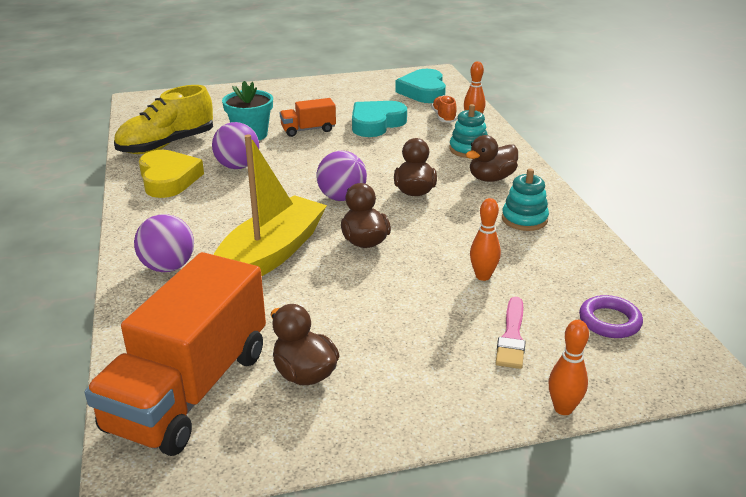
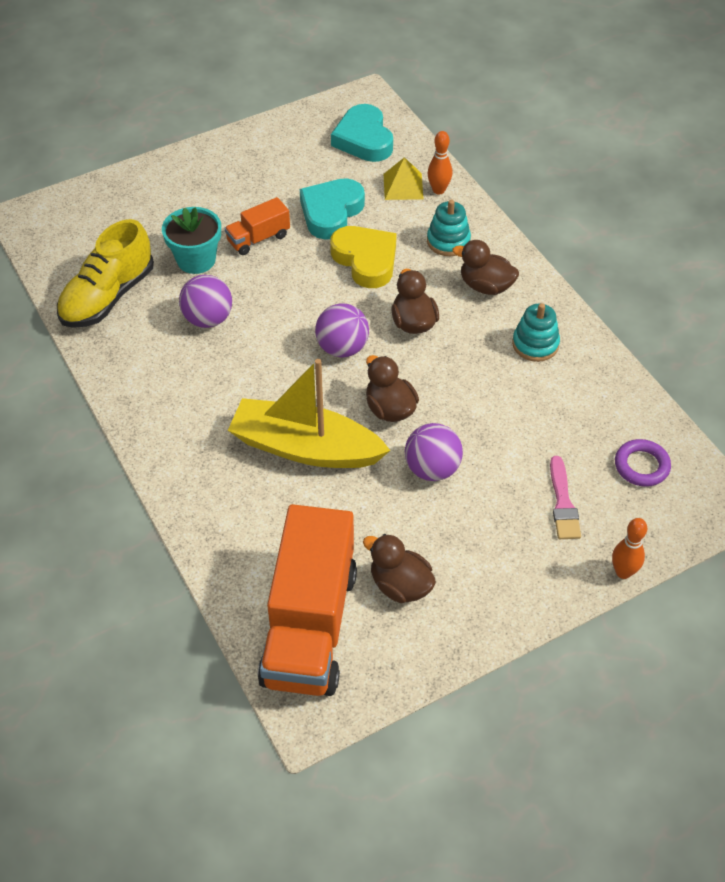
camera: 15 degrees left, 20 degrees up
purple ball [134,214,194,272] -> purple ball moved to [405,423,463,481]
yellow heart [139,150,204,198] -> yellow heart moved to [330,226,397,288]
yellow boat [213,134,327,276] -> yellow boat turned 90 degrees counterclockwise [228,359,391,468]
orange shoe [431,95,457,123] -> yellow pyramid [384,157,423,200]
brown duck [466,135,518,182] -> brown duck turned 75 degrees clockwise [453,240,519,295]
orange bowling pin [470,198,501,281] -> none

